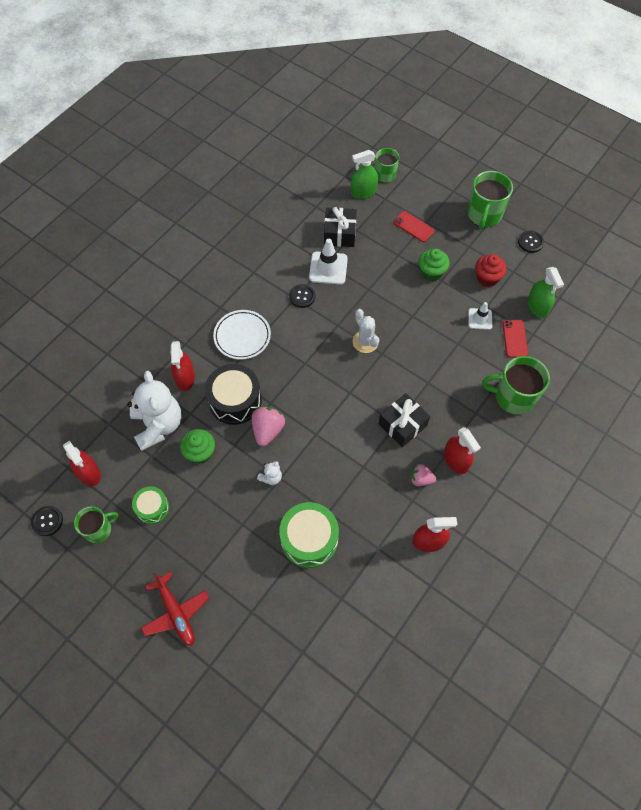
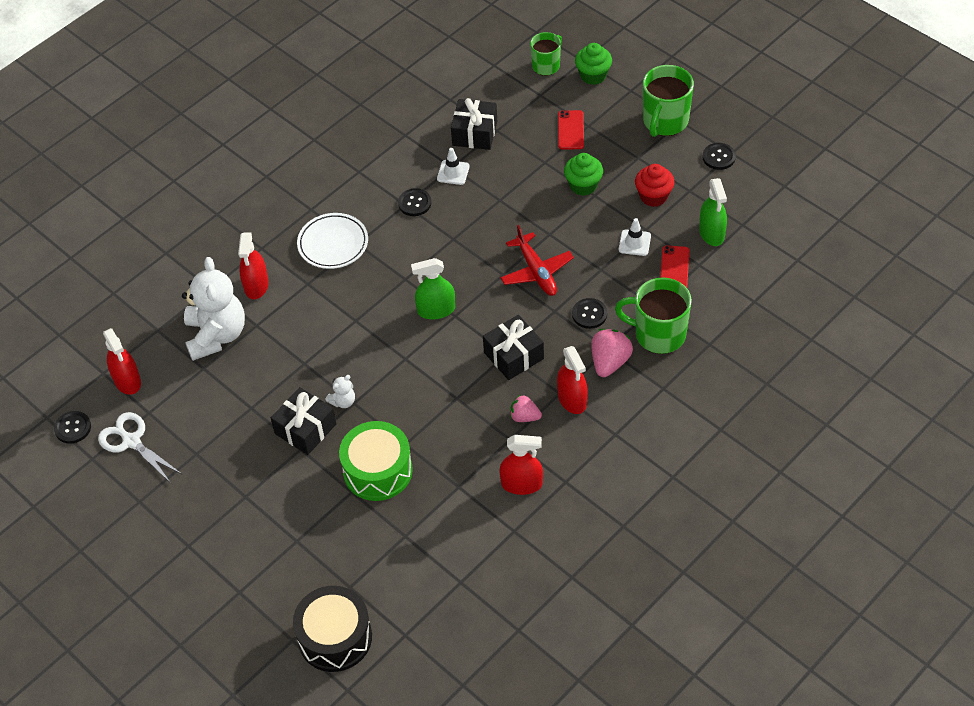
camera: 10 degrees right, 10 degrees down
green mug [74,506,119,543] -> white scissors [98,412,183,483]
green drum [132,486,169,524] -> none
red plane [141,572,209,646] -> red plane moved to [500,225,574,296]
green cupcake [180,429,215,464] -> green cupcake moved to [575,43,612,85]
black drum [205,364,262,425] -> black drum moved to [293,586,372,672]
pink strawberry [252,406,285,446] -> pink strawberry moved to [591,329,633,377]
white traffic cone [309,239,348,285] -> white traffic cone [437,148,470,185], size x0.62
green spray bottle [351,150,378,199] -> green spray bottle moved to [411,258,455,319]
white cactus [352,309,379,353] -> none
red phone [393,211,435,242] -> red phone turned 45 degrees clockwise [558,110,584,150]
none -> black gift [271,387,337,455]
none -> black button [572,298,607,329]

